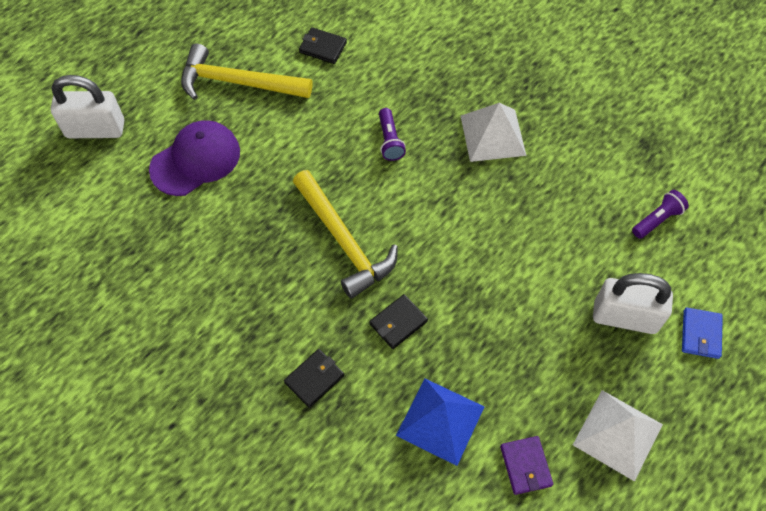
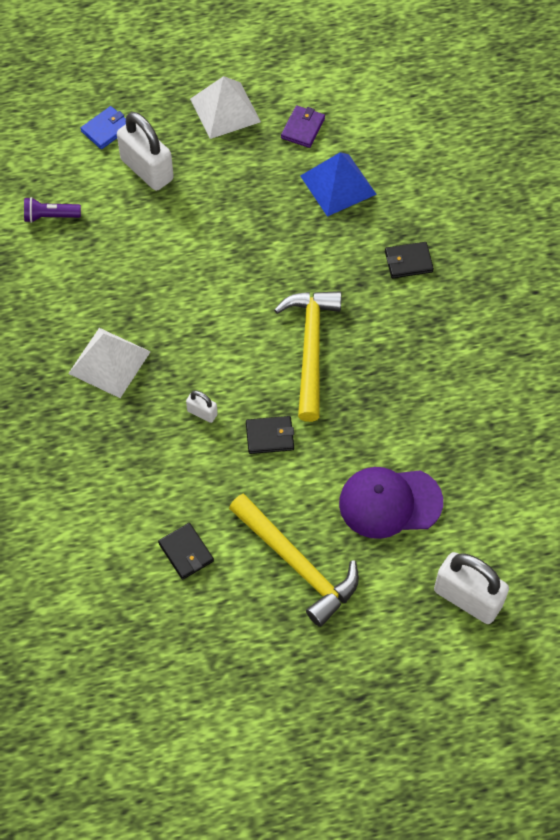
camera: 145 degrees left, 0 degrees up
black wallet [369,294,428,349] -> black wallet moved to [246,416,294,454]
purple flashlight [379,108,406,161] -> white padlock [186,391,218,423]

